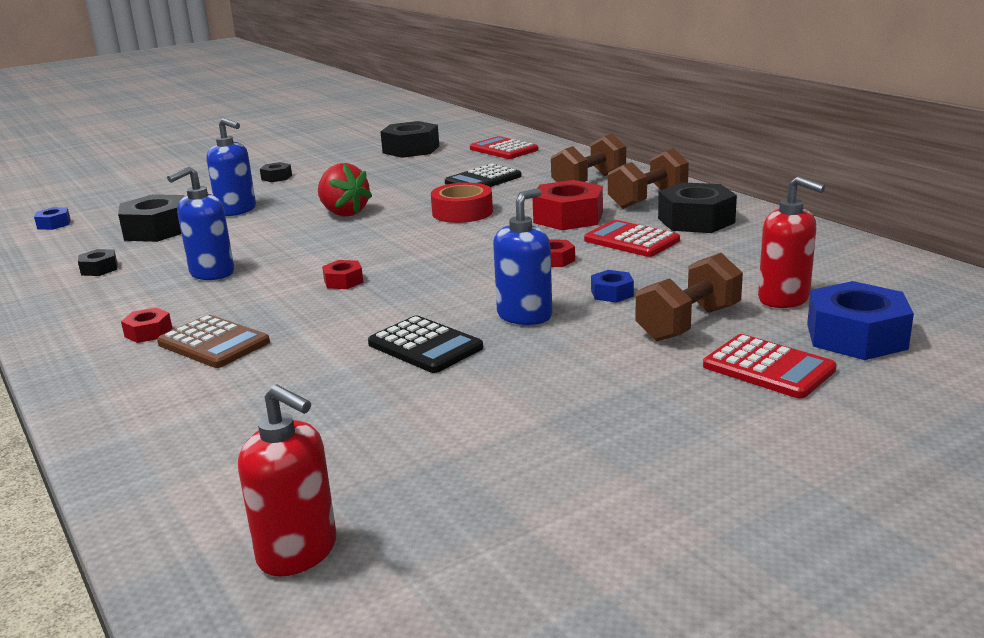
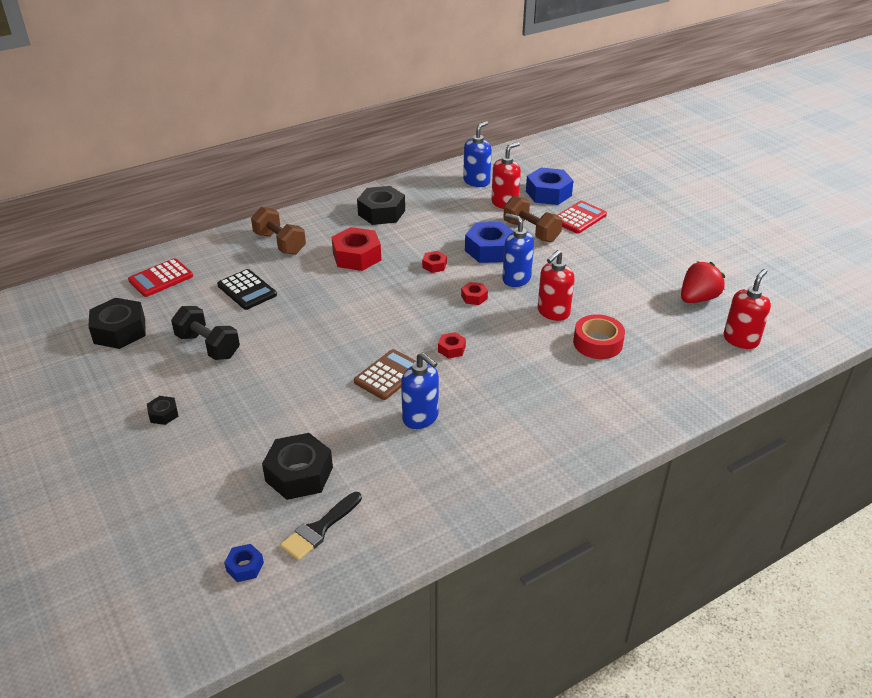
camera: 90 degrees left, 15 degrees up
black nut [78,249,118,276] -> none
red nut [121,308,172,343] -> red nut moved to [461,282,488,305]
brown calculator [157,315,270,368] -> brown calculator moved to [354,349,416,400]
blue soap dispenser [207,118,256,216] -> blue soap dispenser moved to [463,121,492,187]
red strawberry [318,163,372,217] -> red strawberry moved to [681,261,725,303]
black calculator [368,315,483,373] -> red soap dispenser [538,250,575,321]
red tape [431,182,493,223] -> red tape moved to [573,314,625,359]
red calculator [584,220,680,257] -> none
blue nut [591,270,634,303] -> blue nut [465,222,514,263], size x2.02
brown dumbbell [608,149,689,209] -> none
none -> black dumbbell [171,306,240,360]
none -> black brush [280,492,362,561]

